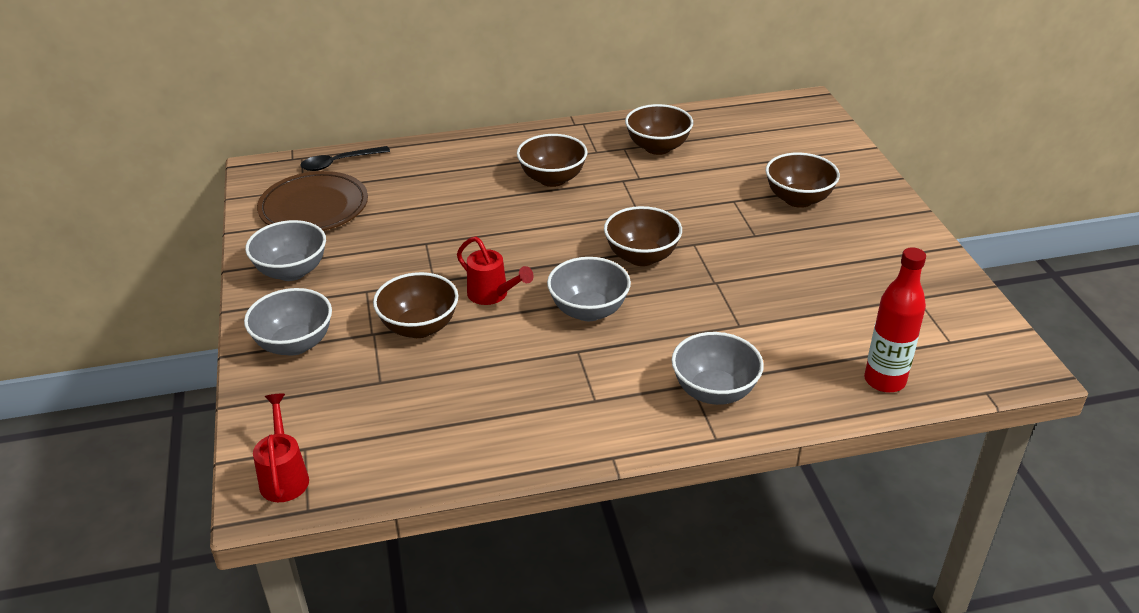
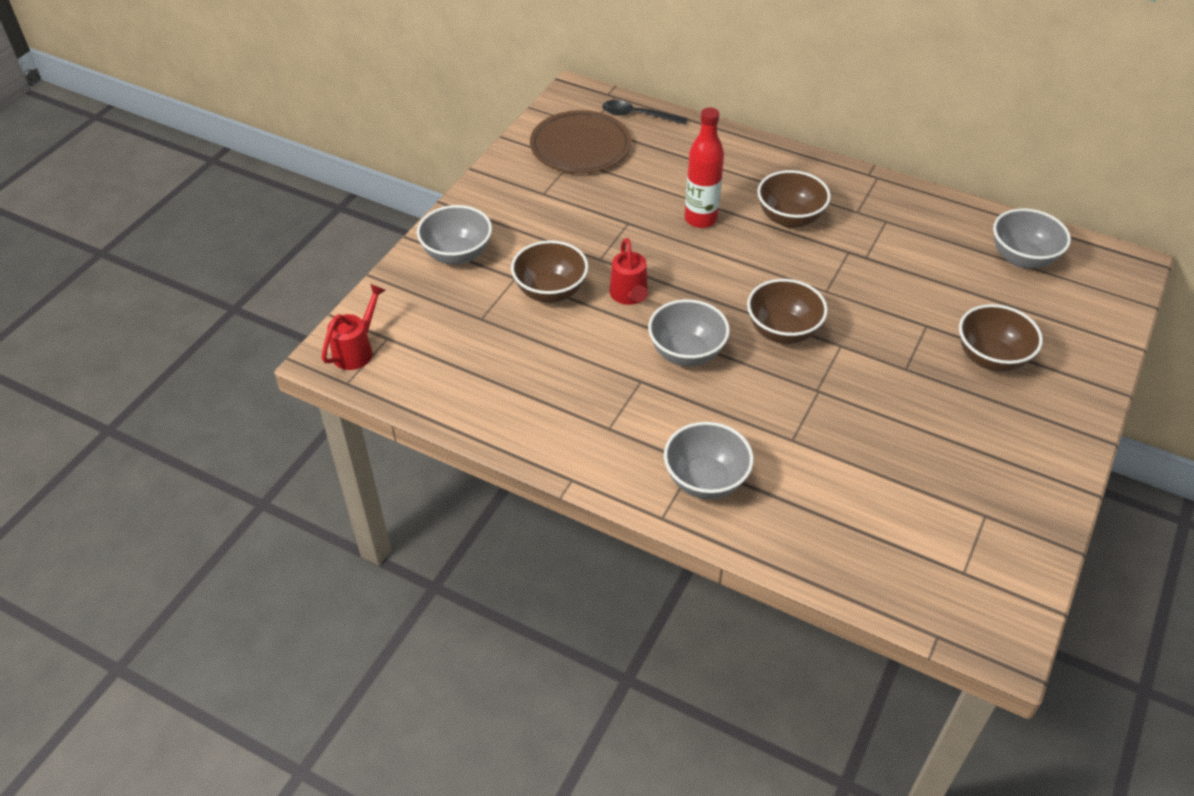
camera: 40 degrees right, 10 degrees up
grey bowl [245,220,326,281] -> grey bowl moved to [993,208,1071,268]
brown bowl [625,104,693,155] -> none
red bottle [864,247,926,393] -> red bottle moved to [684,107,724,228]

